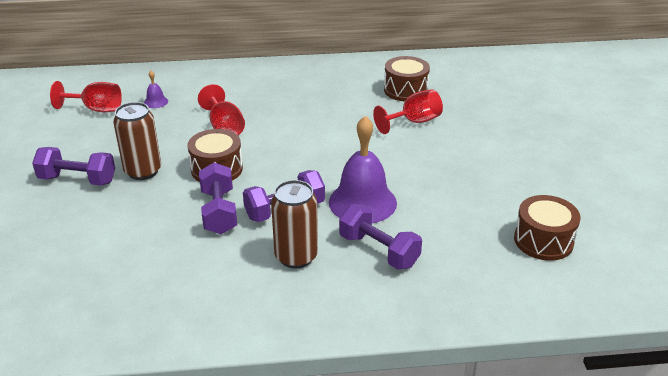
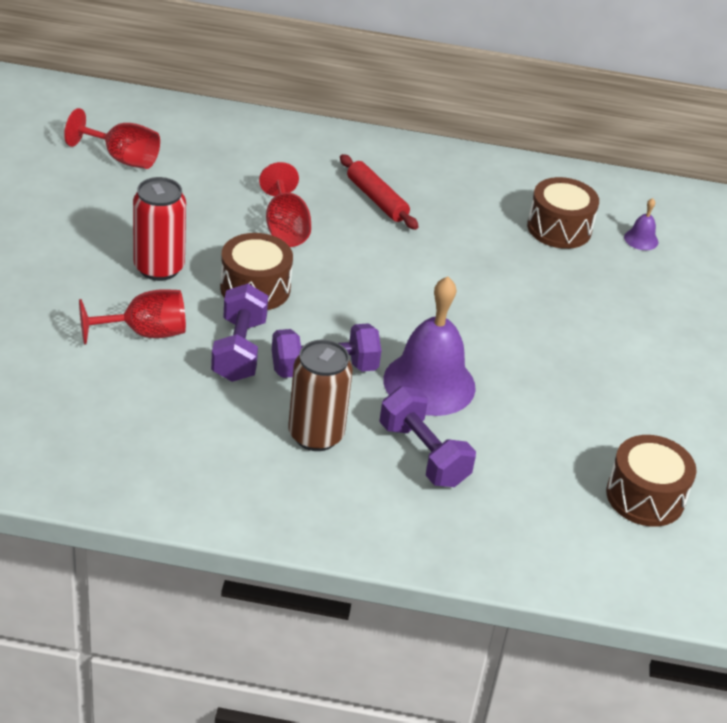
camera: 10 degrees right, 5 degrees up
purple dumbbell [32,147,115,185] -> none
brown can [113,102,161,180] -> red can [133,177,186,281]
purple bell [144,71,168,108] -> purple bell moved to [624,198,658,250]
red goblet [373,89,443,134] -> red goblet moved to [79,289,186,345]
none -> red rolling pin [340,154,419,230]

